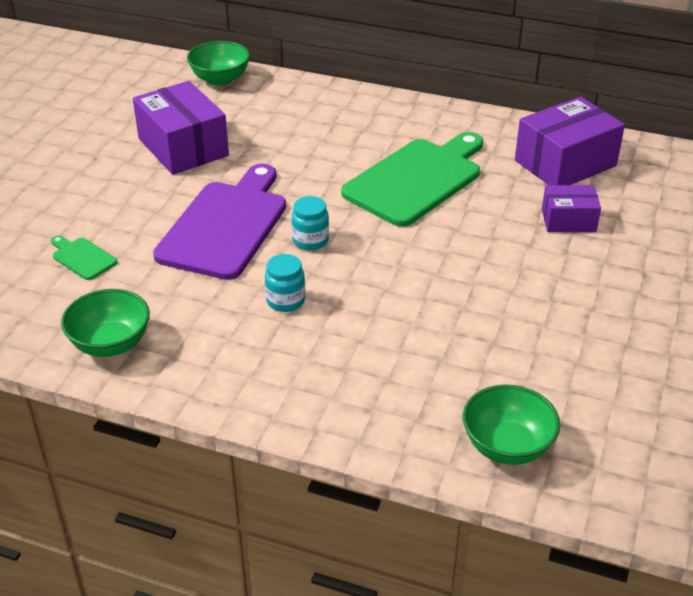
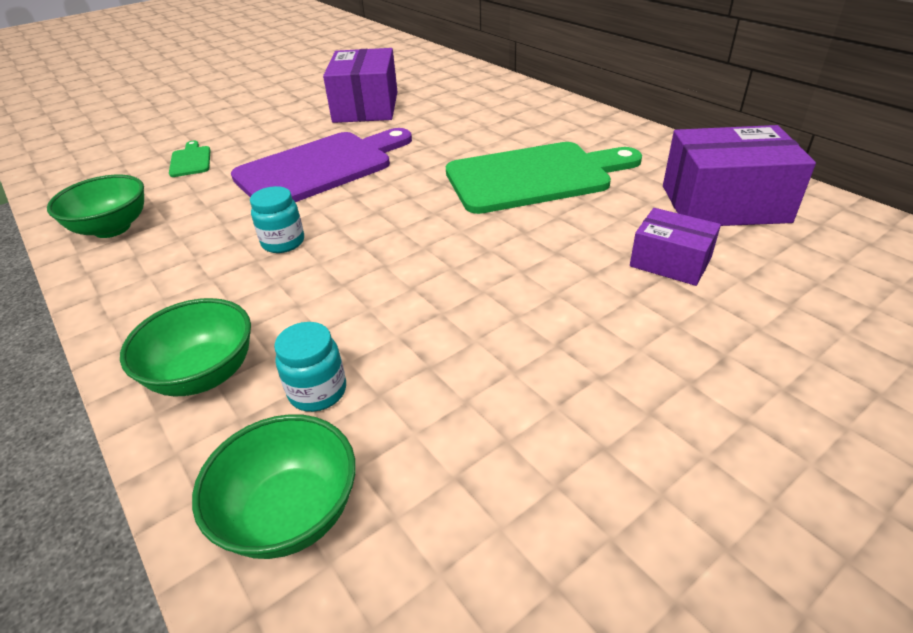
camera: 35 degrees right, 0 degrees up
green bowl [187,41,250,86] -> green bowl moved to [120,298,251,397]
turquoise jar [292,196,329,251] -> turquoise jar moved to [274,322,346,412]

